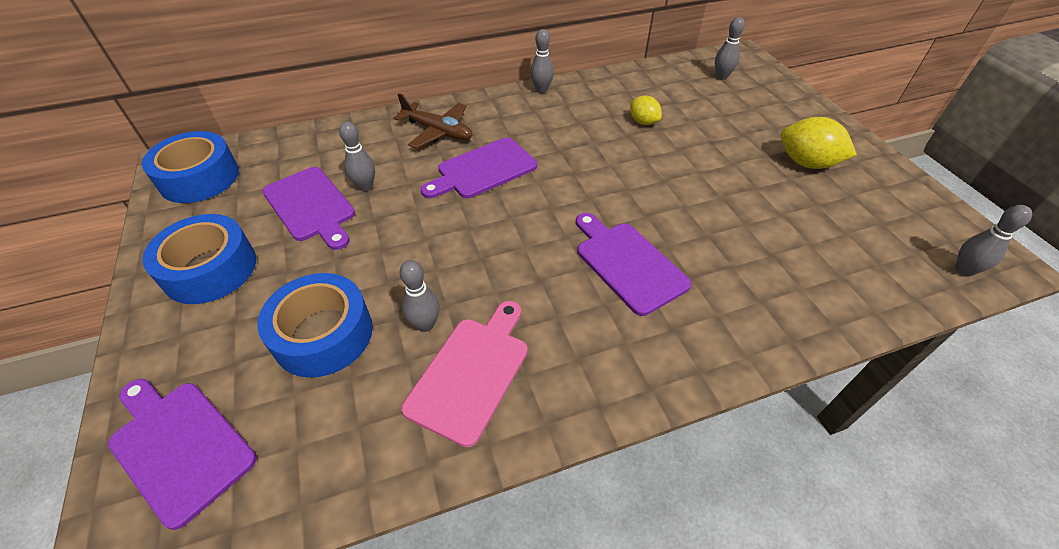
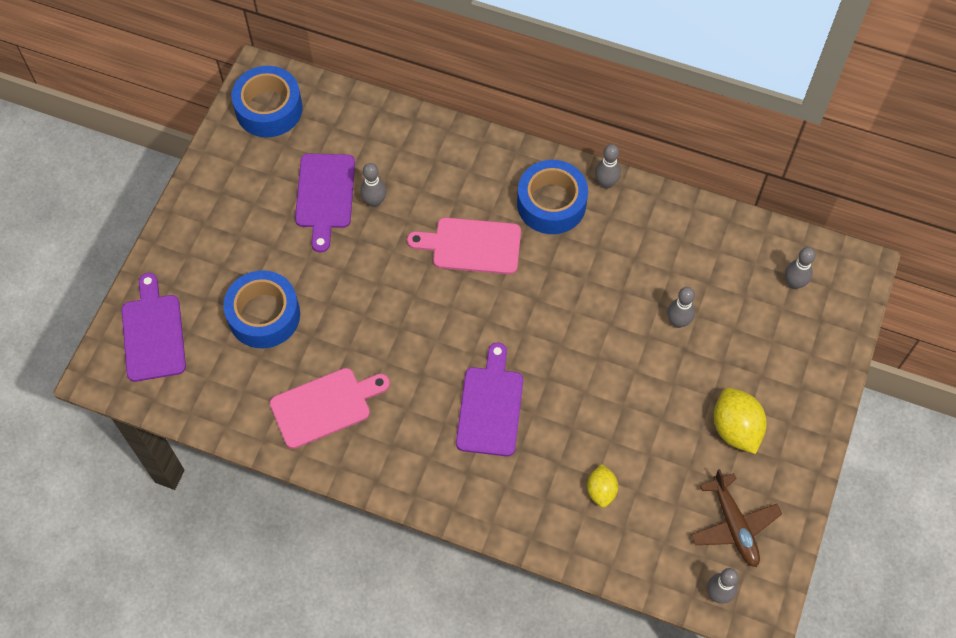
camera: 40 degrees right, 15 degrees up
blue tape [142,214,256,304] -> blue tape moved to [517,160,588,234]
brown plane [394,93,472,149] -> brown plane moved to [691,469,782,567]
grey bowling pin [400,260,440,332] -> grey bowling pin moved to [667,287,695,328]
purple cutting board [421,138,537,198] -> pink cutting board [407,217,521,274]
yellow lemon [630,96,662,125] -> yellow lemon moved to [587,464,618,508]

